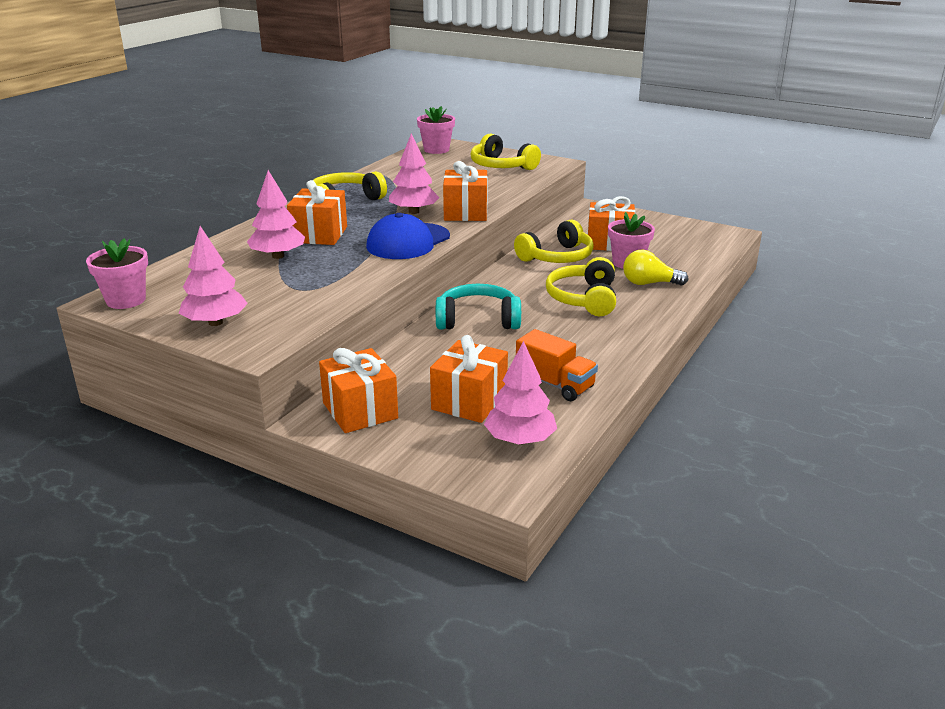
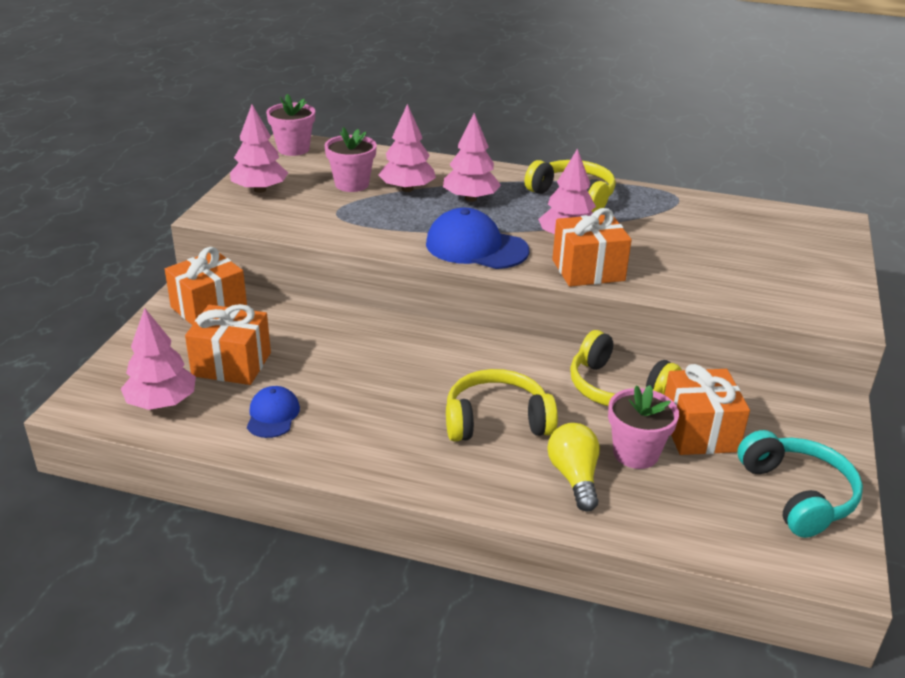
camera: 75 degrees right, 5 degrees up
orange gift [287,180,347,245] -> pink tree [443,113,501,202]
pink flower pot [417,106,455,154] -> pink flower pot moved to [325,127,377,192]
turquoise headphones [436,284,521,329] -> turquoise headphones moved to [737,430,863,538]
yellow headphones [470,134,541,170] -> none
orange truck [516,329,598,401] -> blue cap [247,386,300,438]

